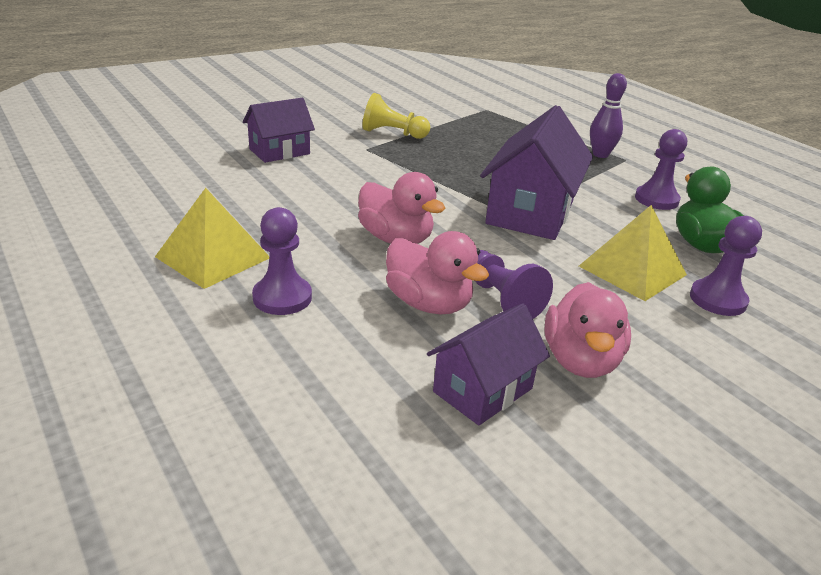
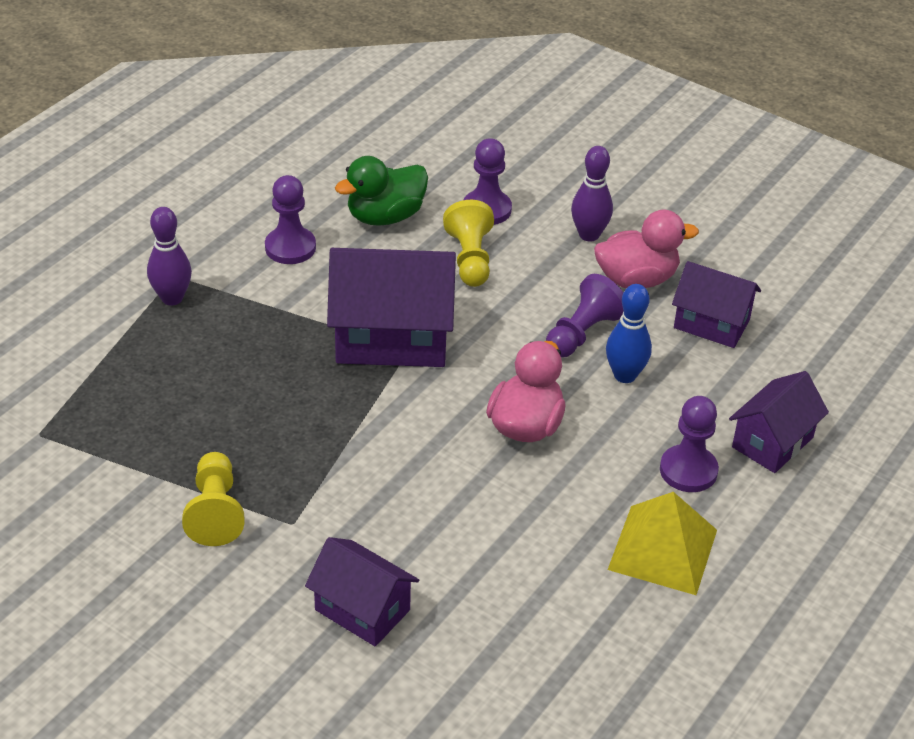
camera: 110 degrees left, 10 degrees up
pink duck [386,231,489,314] -> blue bowling pin [606,284,652,383]
yellow pyramid [579,205,687,301] -> yellow pawn [443,200,494,287]
none -> purple bowling pin [571,146,613,242]
none -> purple house [729,371,829,473]

